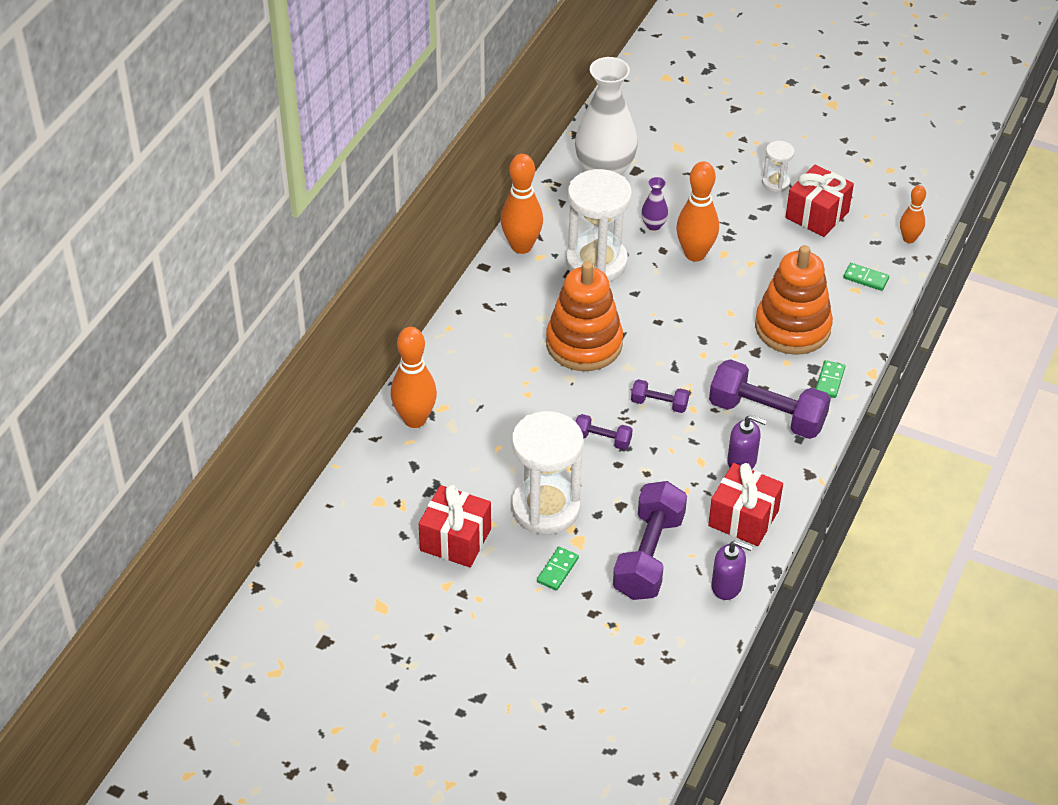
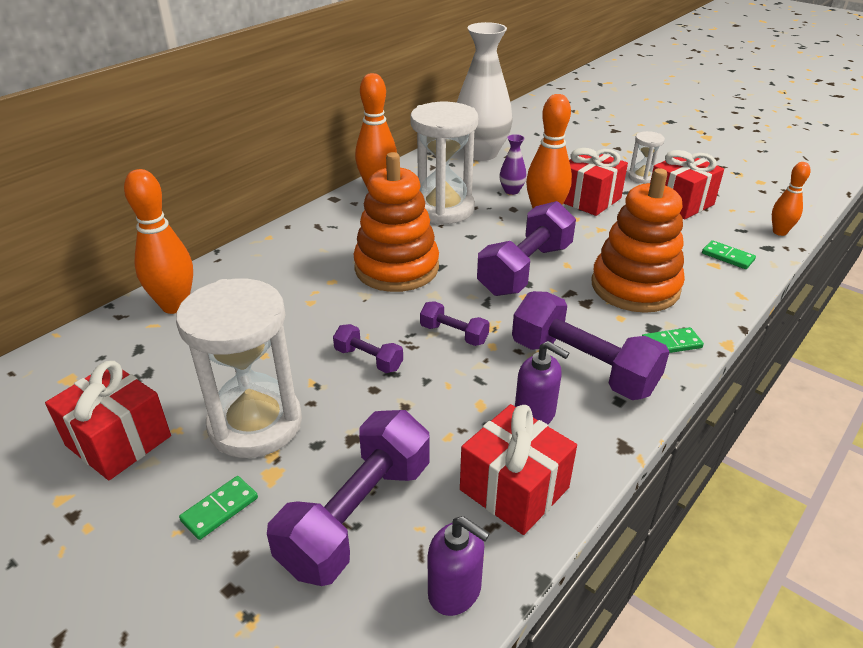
camera: 15 degrees right, 10 degrees down
green domino [816,360,845,398] -> green domino turned 45 degrees clockwise [642,327,704,353]
none -> purple dumbbell [477,201,576,296]
none -> red gift [564,148,628,216]

